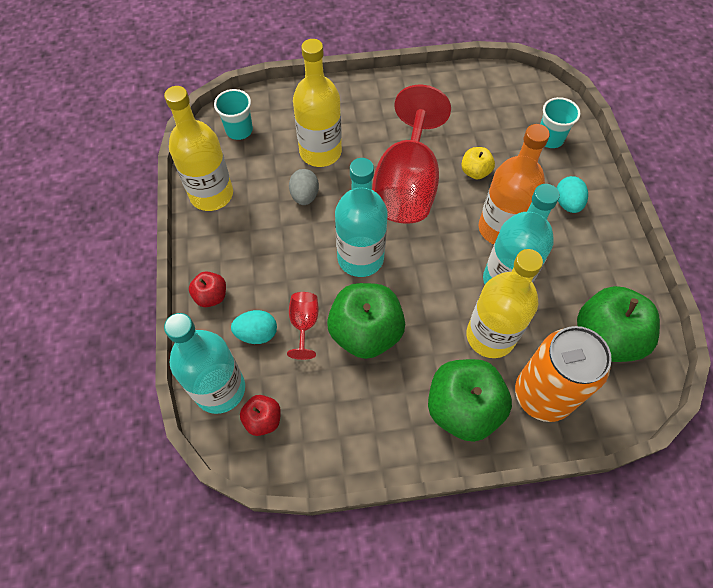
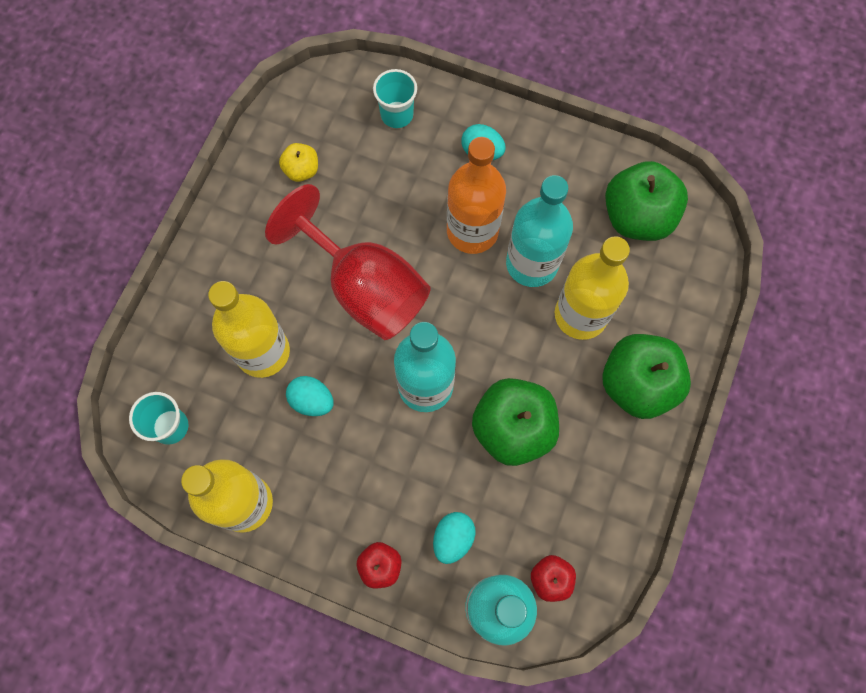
camera: 60 degrees left, 10 degrees up
red goblet [287,292,319,360] -> none
grey egg [289,169,319,205] -> turquoise egg [286,376,333,416]
yellow apple [461,147,495,179] -> yellow apple moved to [279,143,318,182]
orange can [515,326,612,422] -> none

